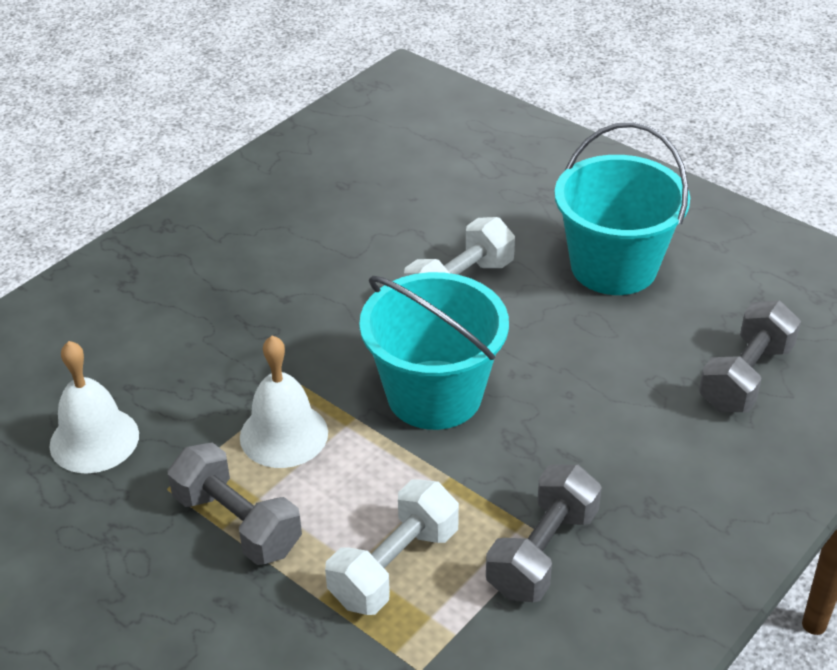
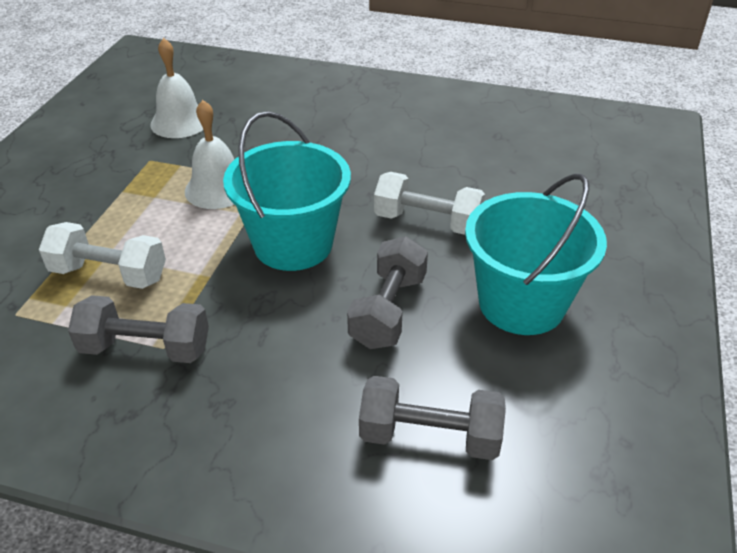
camera: 65 degrees right, 0 degrees up
grey dumbbell [168,442,302,565] -> grey dumbbell moved to [347,236,428,349]

